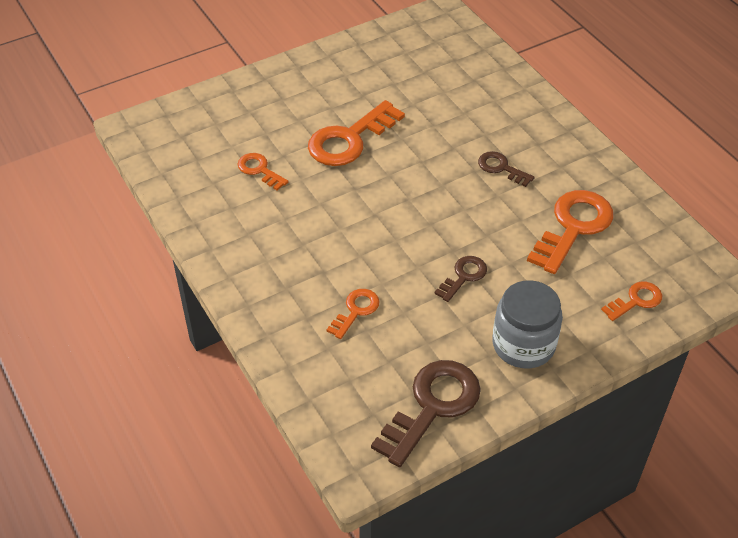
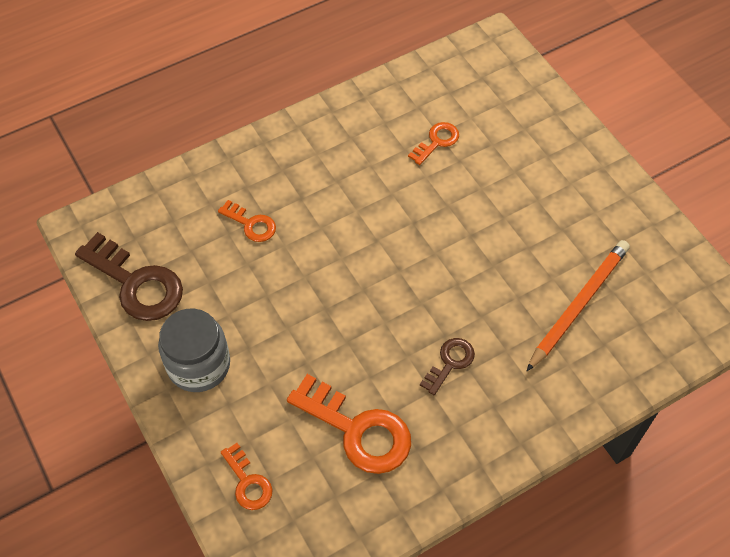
camera: 90 degrees right, 10 degrees up
orange key [308,100,405,166] -> none
brown key [434,256,487,302] -> none
none -> orange pencil [527,240,630,371]

